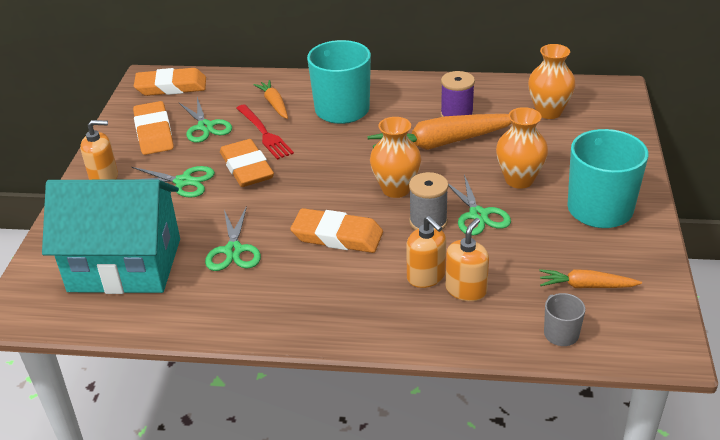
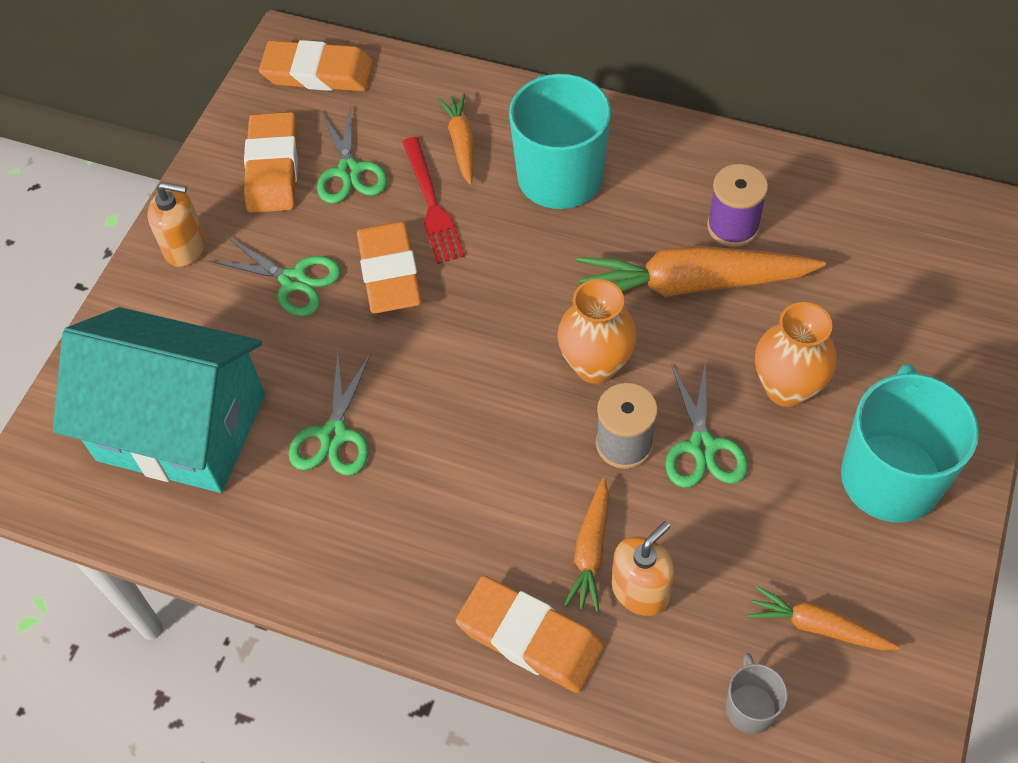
camera: 15 degrees right, 20 degrees up
orange eraser [290,208,383,253] -> orange eraser moved to [456,576,604,693]
orange soap dispenser [406,216,446,288] -> orange carrot [564,478,609,612]
orange vase [528,44,575,119] -> none

